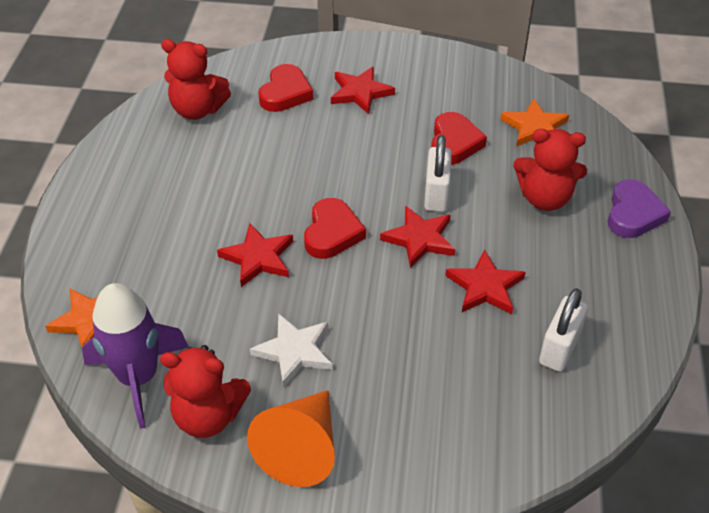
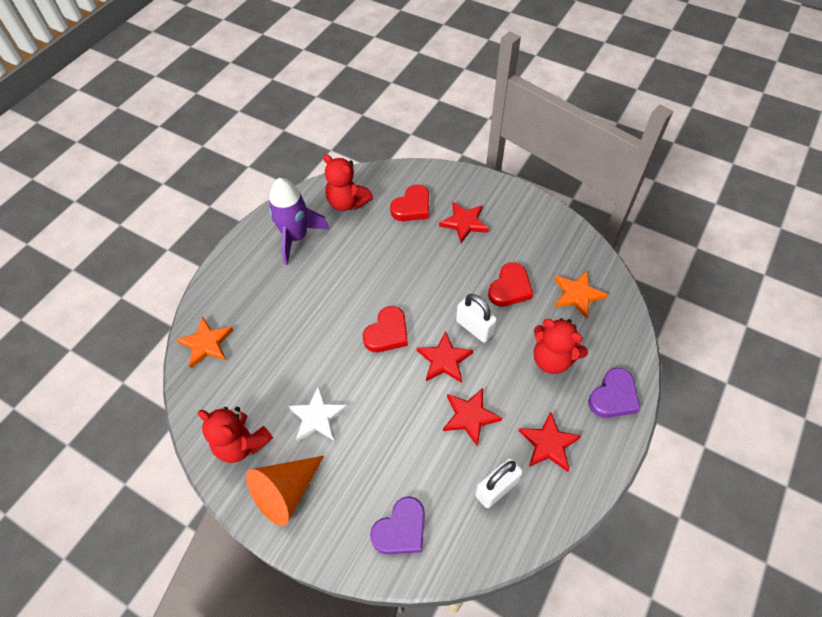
camera: 25 degrees right, 10 degrees up
purple rocket [82,283,189,429] -> purple rocket moved to [268,178,330,265]
red star [217,223,293,287] -> red star moved to [519,412,581,472]
white padlock [424,135,452,212] -> white padlock turned 75 degrees counterclockwise [456,294,497,343]
none -> purple heart [370,496,425,554]

